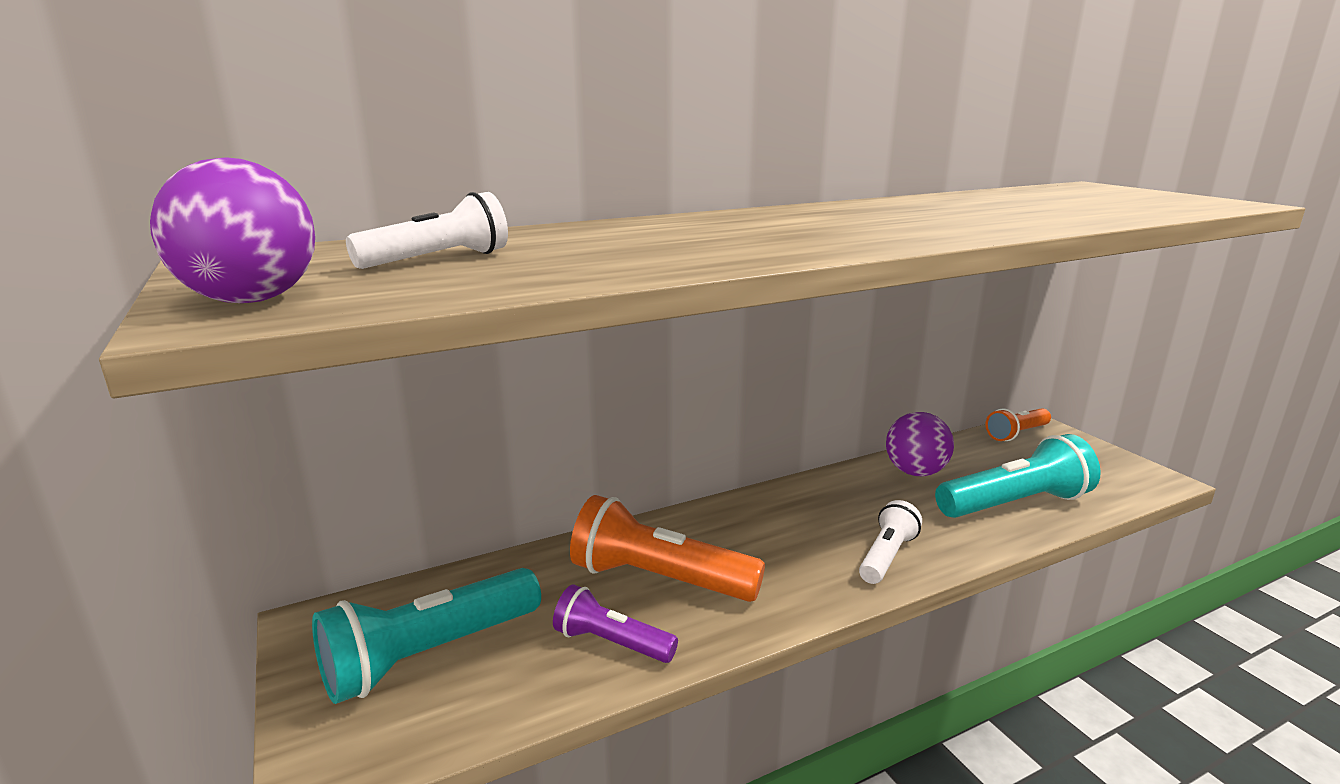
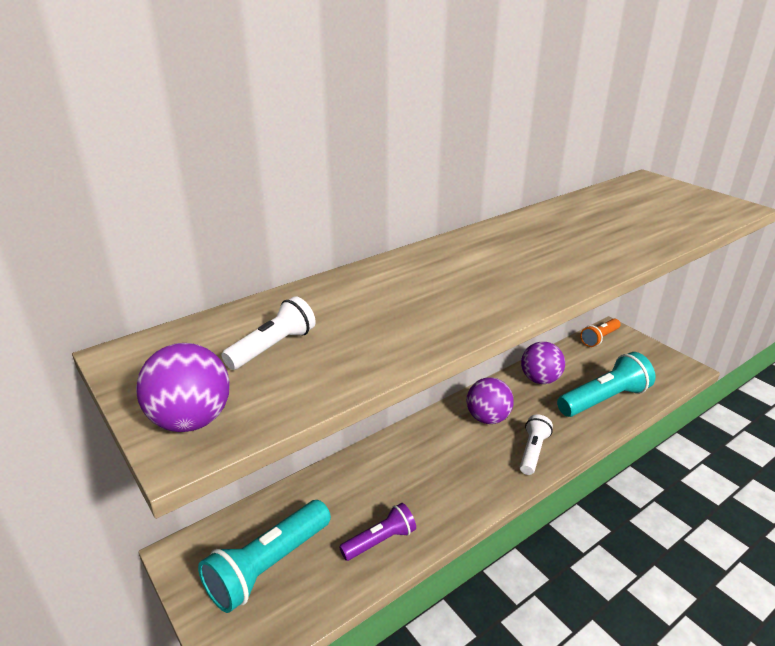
camera: 10 degrees left, 10 degrees up
purple flashlight [553,584,678,663] -> purple flashlight turned 135 degrees clockwise [339,503,416,561]
orange flashlight [570,495,765,602] -> none
none -> purple ball [467,377,514,424]

